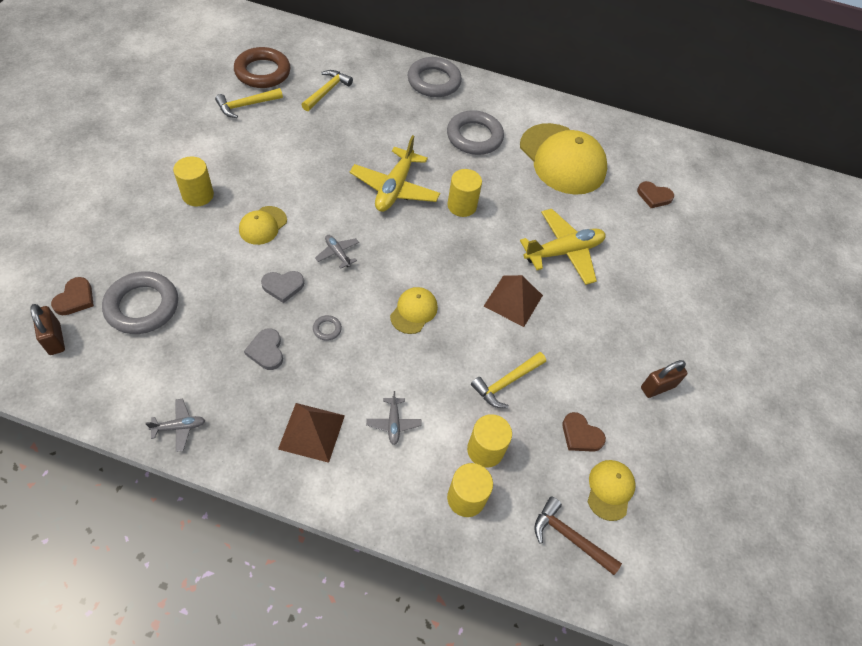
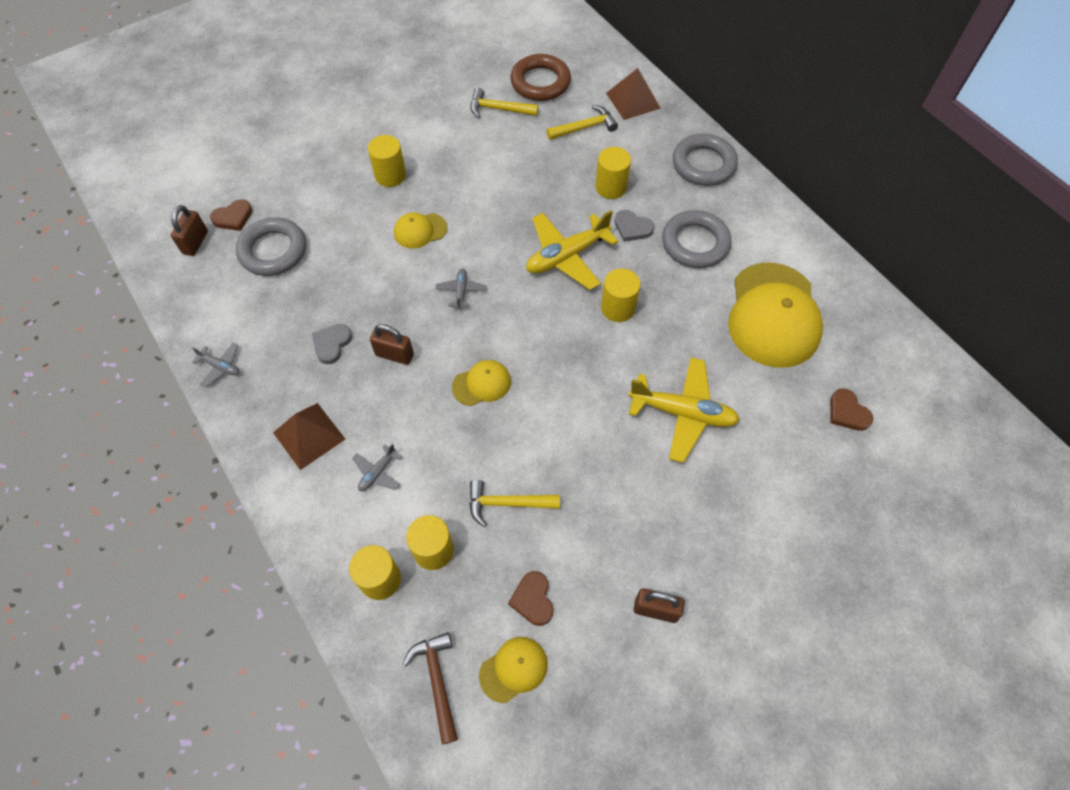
camera: 45 degrees right, 5 degrees up
grey heart [261,271,304,303] -> grey heart moved to [615,210,654,242]
grey ring [313,315,342,341] -> brown padlock [370,324,414,365]
brown pyramid [484,275,543,327] -> brown pyramid moved to [606,68,661,120]
none -> yellow cylinder [595,147,631,199]

